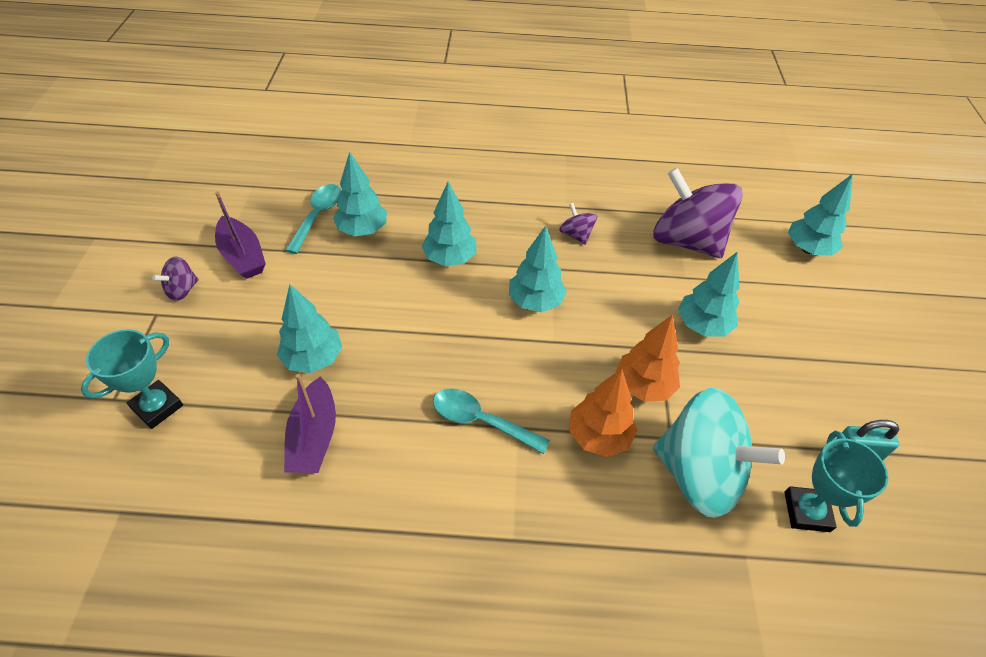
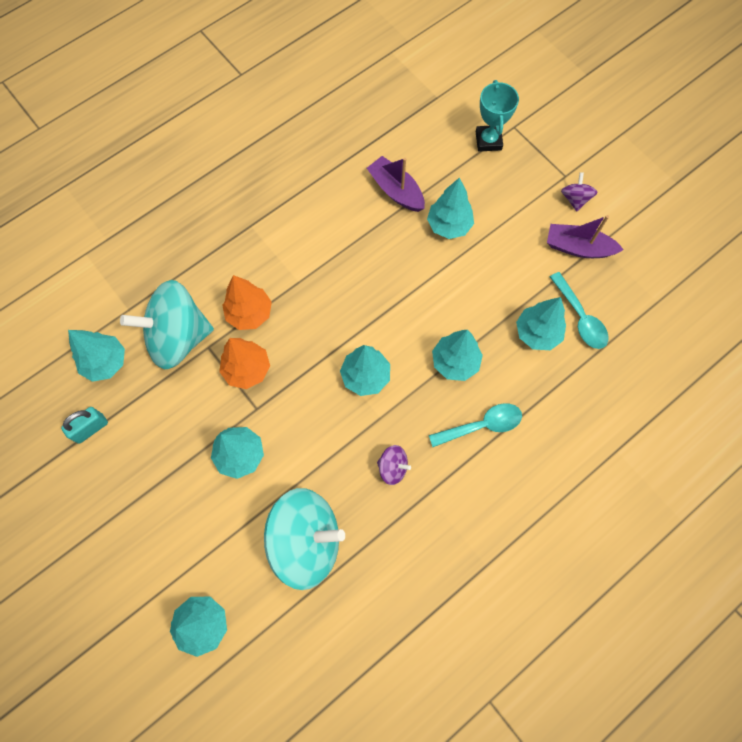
camera: 140 degrees right, 20 degrees up
turquoise spoon [433,388,550,454] -> turquoise spoon moved to [429,403,522,447]
purple spinning top [653,168,743,258] -> turquoise spinning top [264,488,345,590]
turquoise trophy [784,431,888,532] -> turquoise tree [68,330,125,382]

